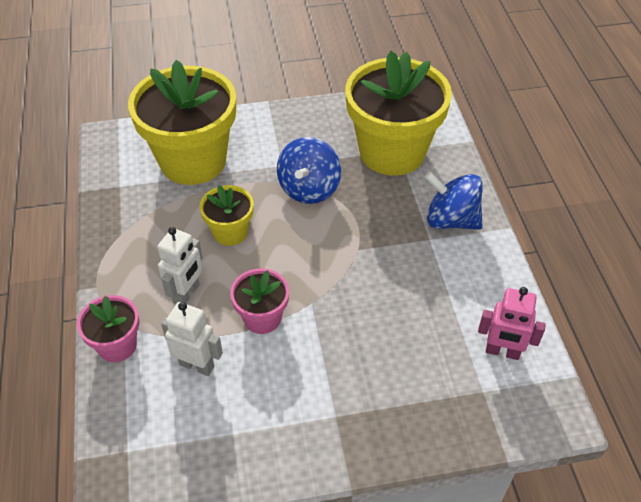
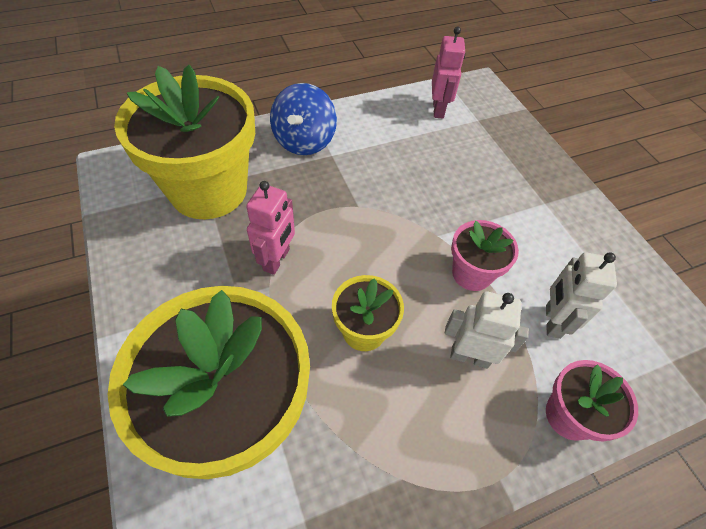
camera: 105 degrees left, 5 degrees up
blue spinning top [277,137,341,204] -> pink robot [246,181,295,275]

